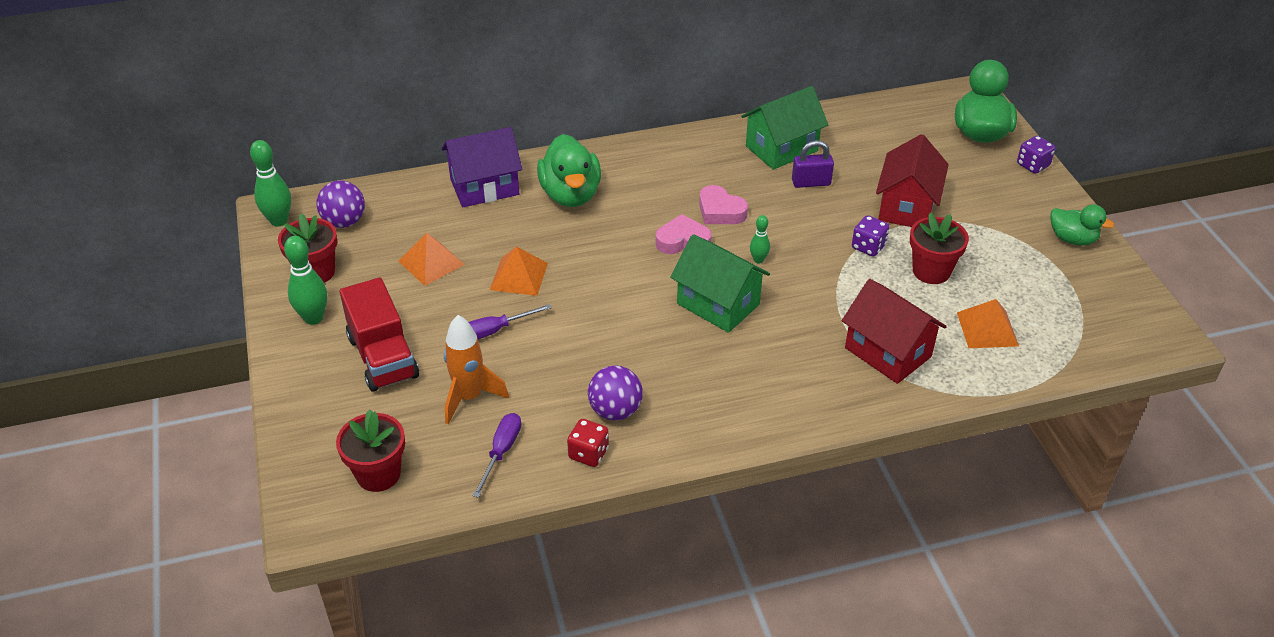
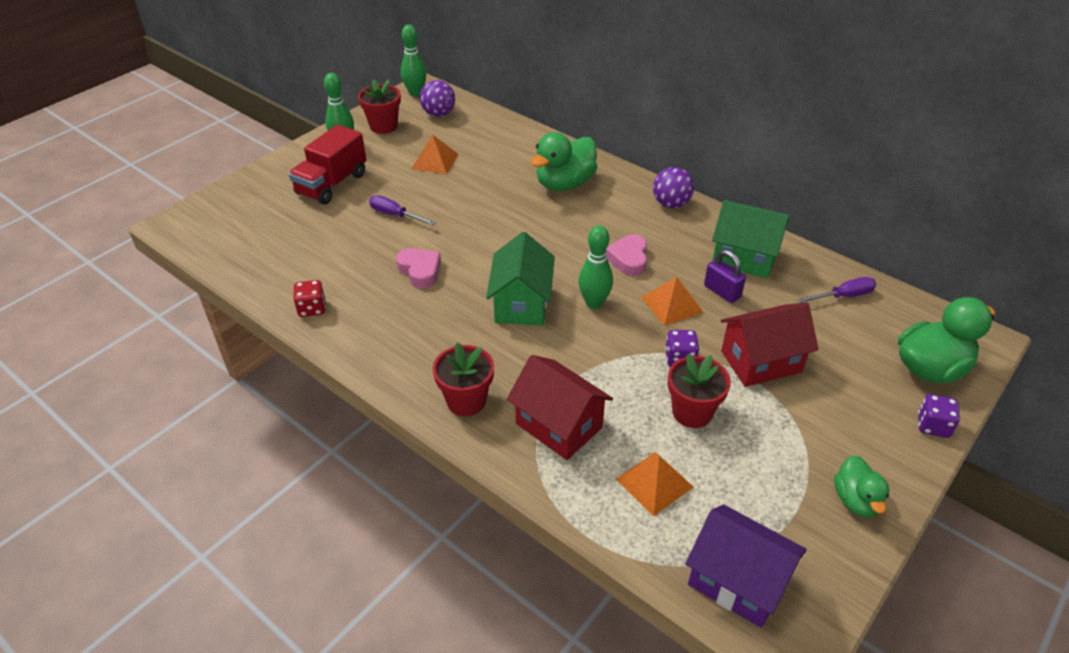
camera: 55 degrees right, 0 degrees up
red flower pot [336,409,405,492] -> red flower pot moved to [433,342,494,416]
purple house [442,127,523,207] -> purple house moved to [685,504,807,628]
orange rocket [444,315,509,424] -> none
purple screwdriver [472,413,521,498] -> purple screwdriver moved to [797,277,876,303]
orange pyramid [490,246,548,296] -> orange pyramid moved to [641,277,704,326]
purple ball [588,365,643,421] -> purple ball moved to [653,167,694,208]
pink heart [656,214,712,254] -> pink heart moved to [396,248,441,288]
green bowling pin [750,215,770,264] -> green bowling pin [579,225,613,309], size x1.77
red house [842,279,947,384] -> red house turned 60 degrees counterclockwise [507,355,613,460]

